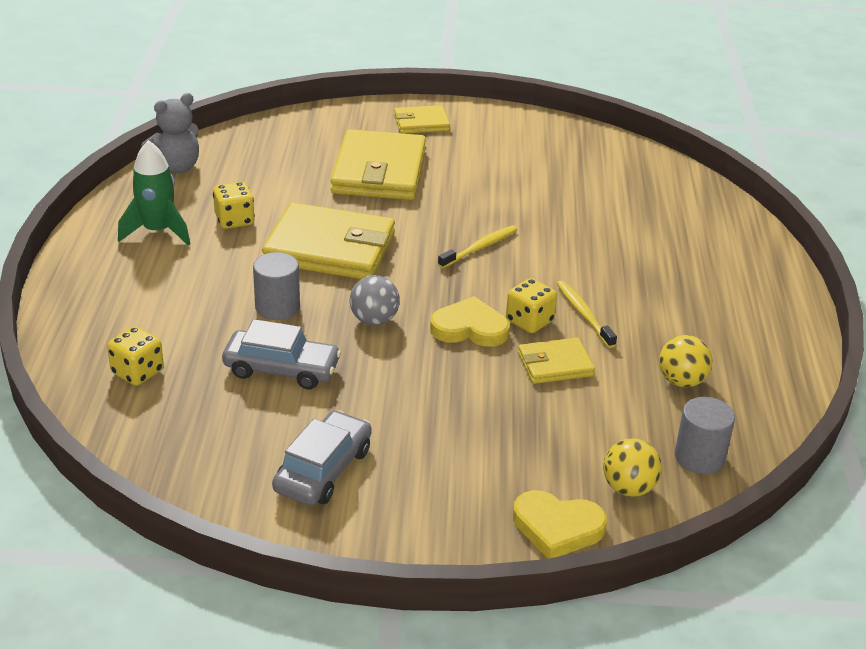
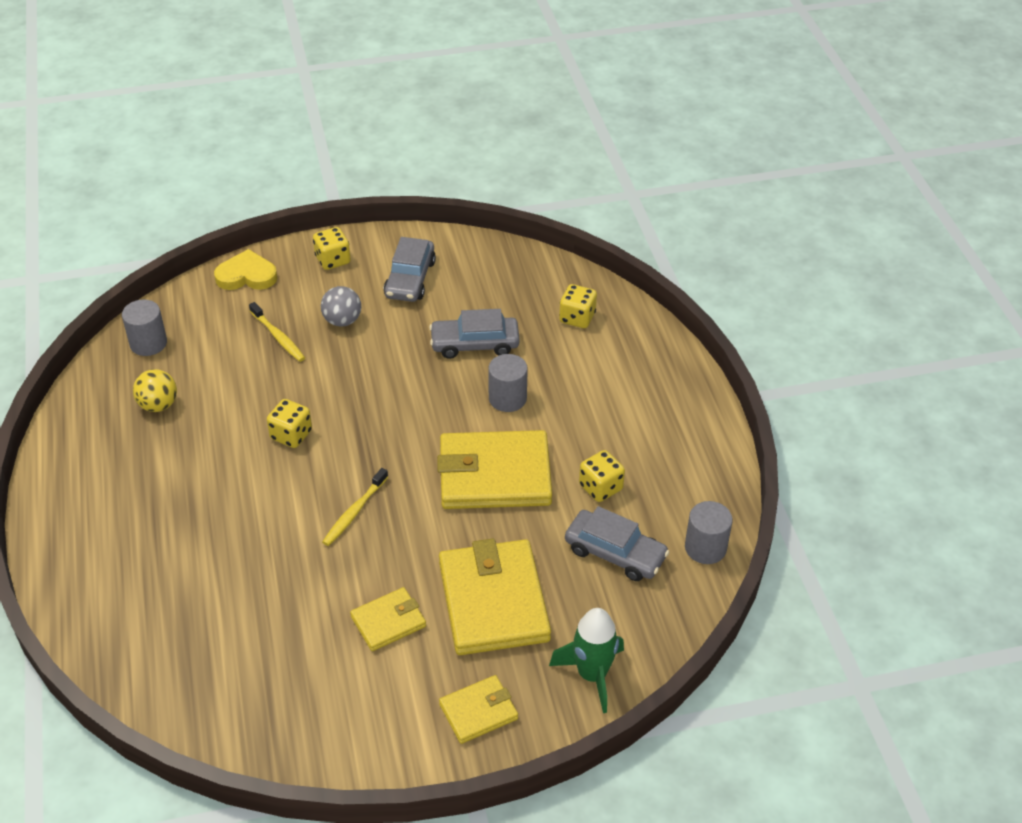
camera: 165 degrees right, 10 degrees up
green rocket [118,140,190,245] -> green rocket moved to [549,608,624,713]
grey teddy bear [141,93,199,173] -> grey cylinder [685,501,733,564]
grey ball [350,275,400,325] -> grey ball moved to [321,286,361,327]
yellow heart [430,296,510,347] -> none
yellow wallet [518,338,595,384] -> yellow wallet moved to [350,587,426,651]
yellow toothbrush [557,281,617,348] -> yellow toothbrush moved to [249,302,305,362]
yellow ball [603,438,662,497] -> none
none -> yellow dice [313,227,351,270]
none -> grey car [565,506,669,581]

